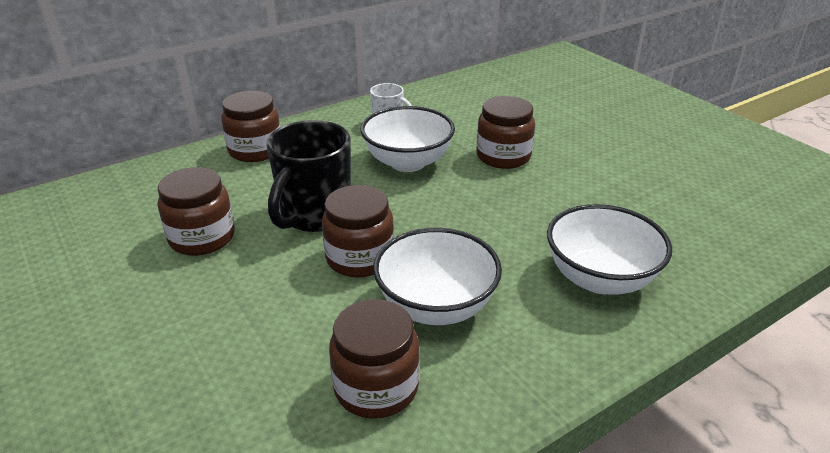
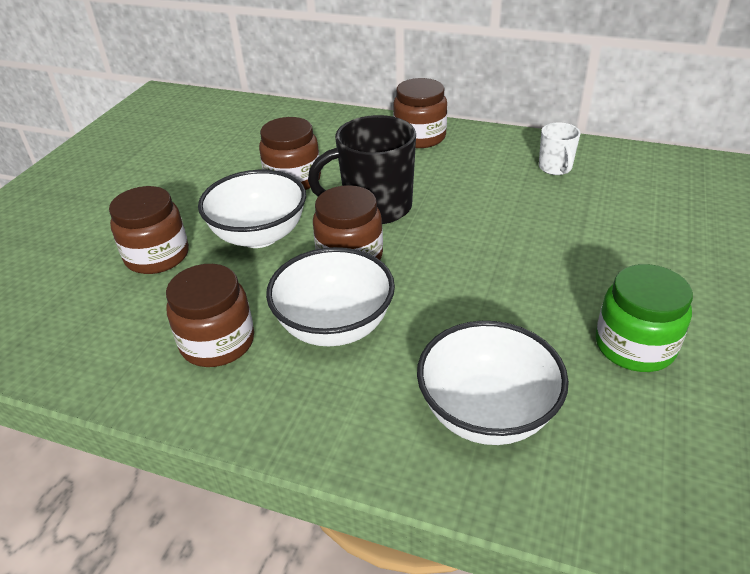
camera: 55 degrees right, 5 degrees up
white bowl [360,106,455,172] -> white bowl moved to [198,170,306,248]
brown jar [476,96,535,169] -> brown jar moved to [109,186,189,274]
none -> green jar [596,264,693,372]

